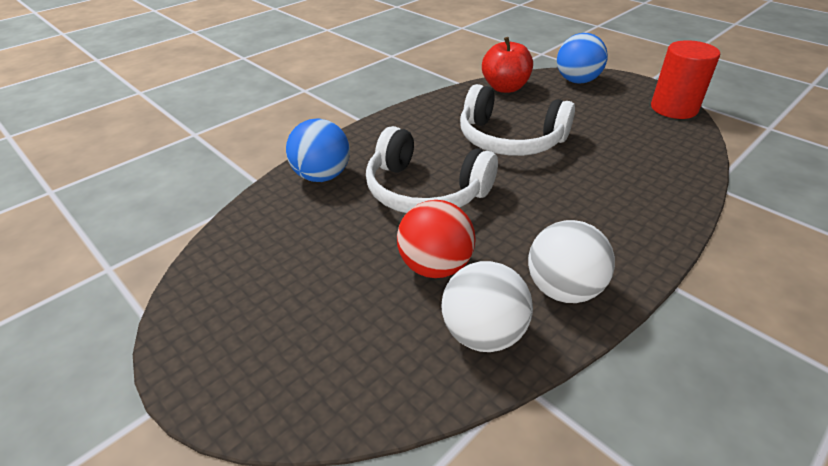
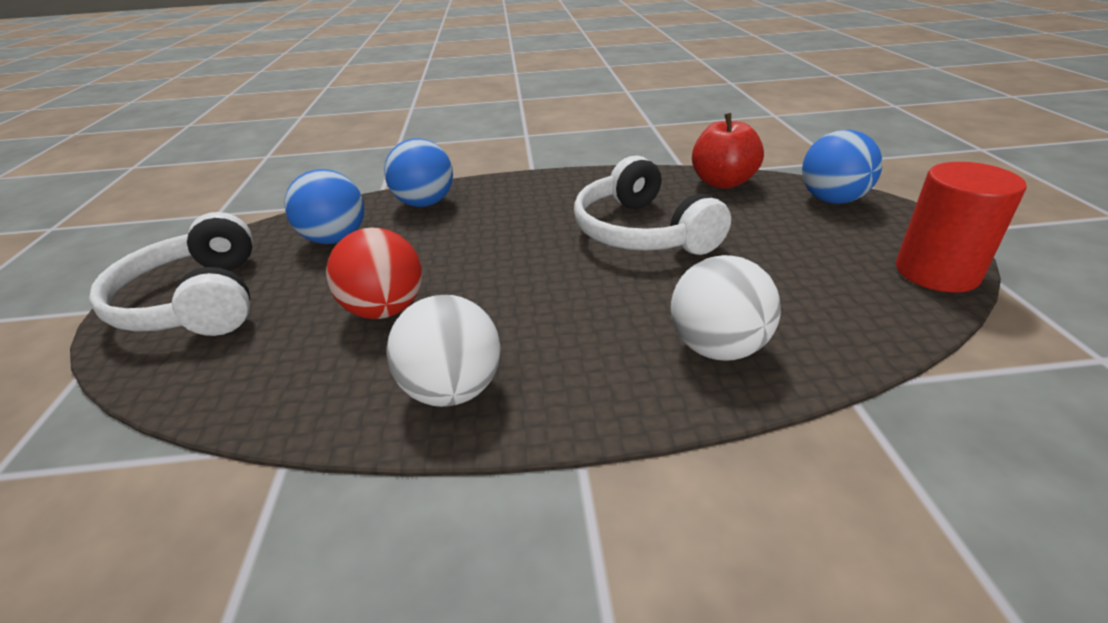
camera: 40 degrees right, 5 degrees down
white headphones [366,126,498,213] -> white headphones moved to [89,212,253,336]
white ball [442,261,533,352] -> white ball moved to [671,255,781,361]
none -> blue ball [284,169,364,244]

